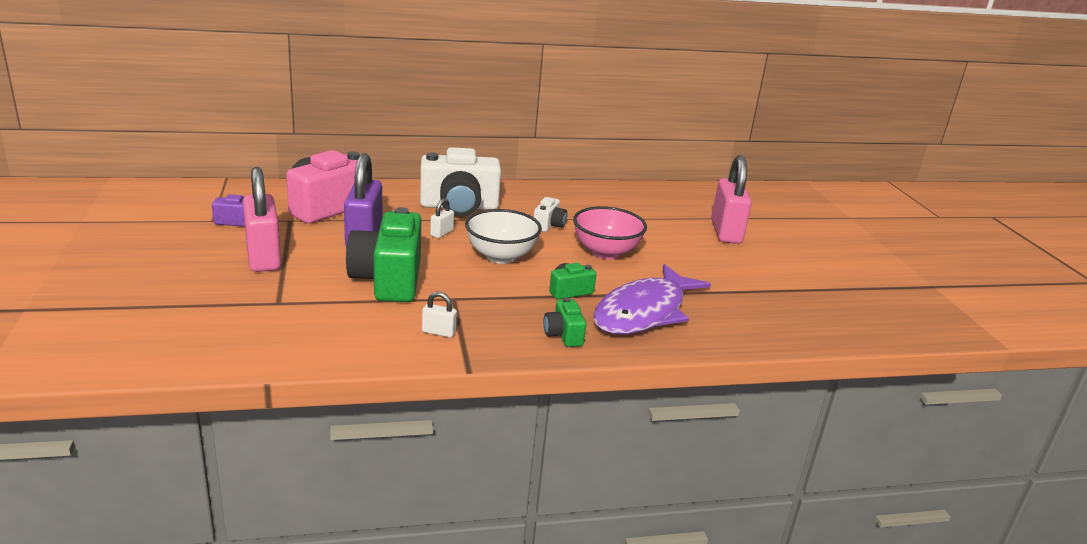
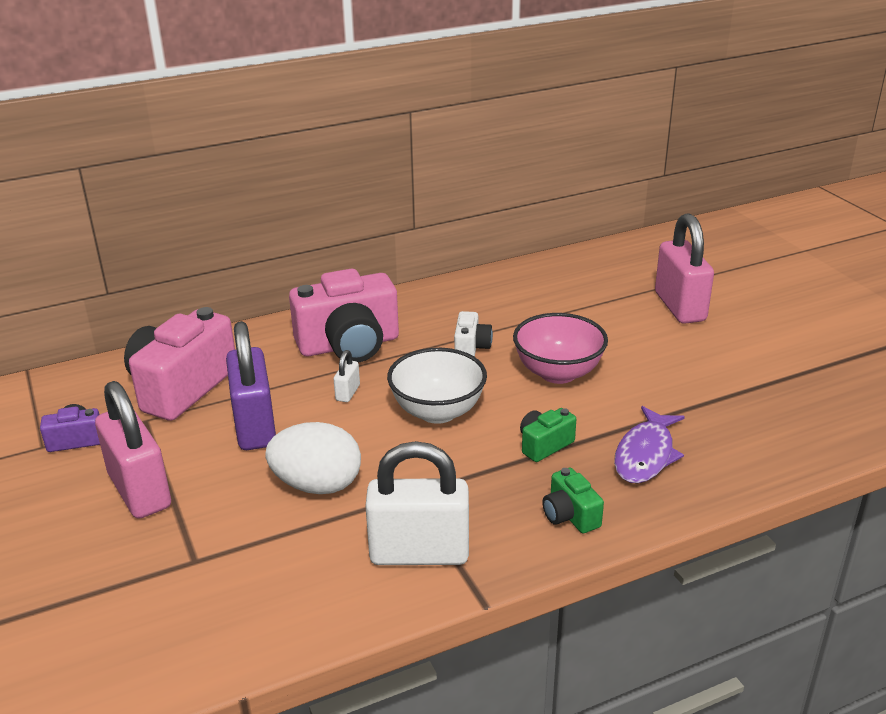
camera: 10 degrees left, 5 degrees up
green camera [346,207,421,302] -> white egg [265,422,361,494]
white camera [420,147,501,217] -> pink camera [289,268,399,362]
white padlock [422,292,457,338] -> white padlock [365,441,469,565], size x2.30
purple fish [593,264,711,335] -> purple fish [614,406,685,483], size x0.62

